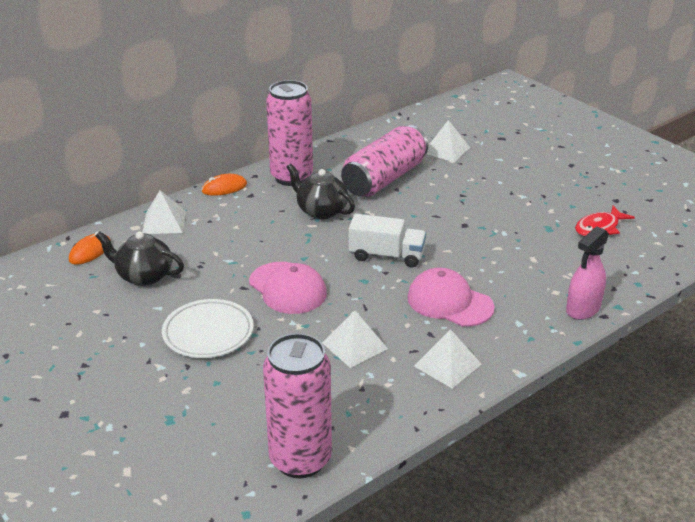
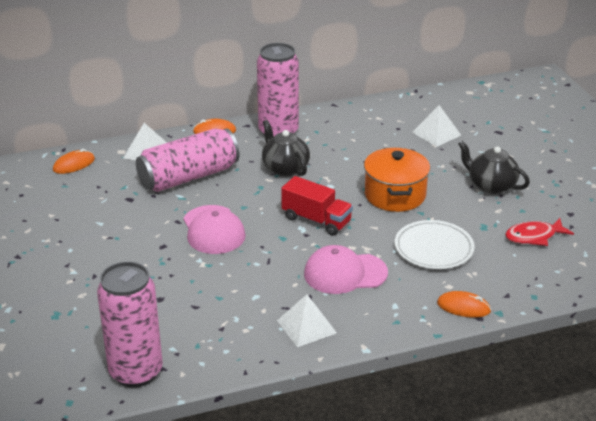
camera: 20 degrees right, 0 degrees up
black teapot [96,231,184,286] -> black teapot moved to [458,141,530,194]
white plate [162,299,254,358] -> white plate moved to [395,220,475,269]
white pyramid [322,311,388,368] -> none
pink can [341,125,428,197] -> pink can moved to [136,128,240,192]
white truck [349,214,426,268] -> red truck [281,176,353,236]
pink cap [407,268,494,327] -> pink cap turned 60 degrees counterclockwise [304,245,388,294]
pink spray bottle [566,227,609,320] -> orange mouse [437,291,491,318]
none -> orange pot [364,148,430,212]

